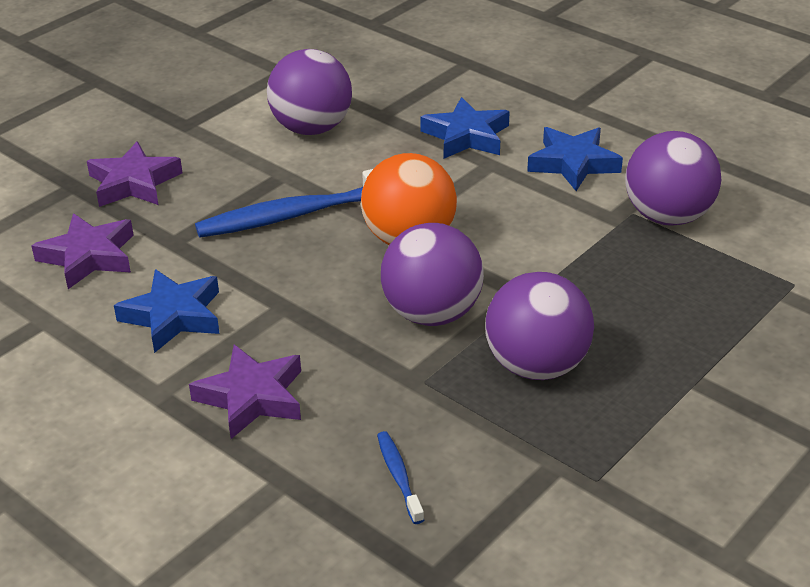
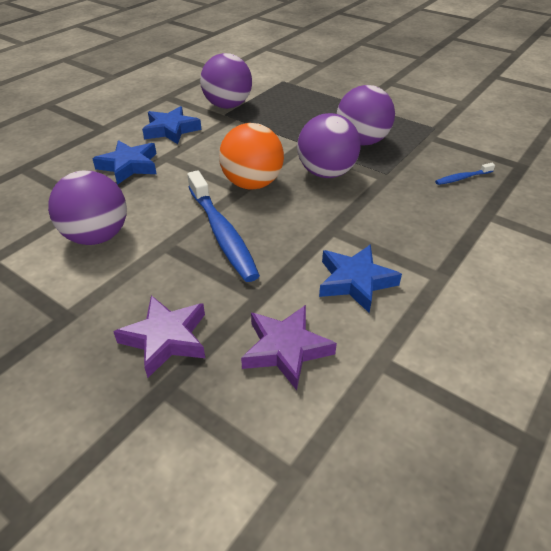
camera: 95 degrees left, 5 degrees up
purple star [189,345,301,439] -> none

